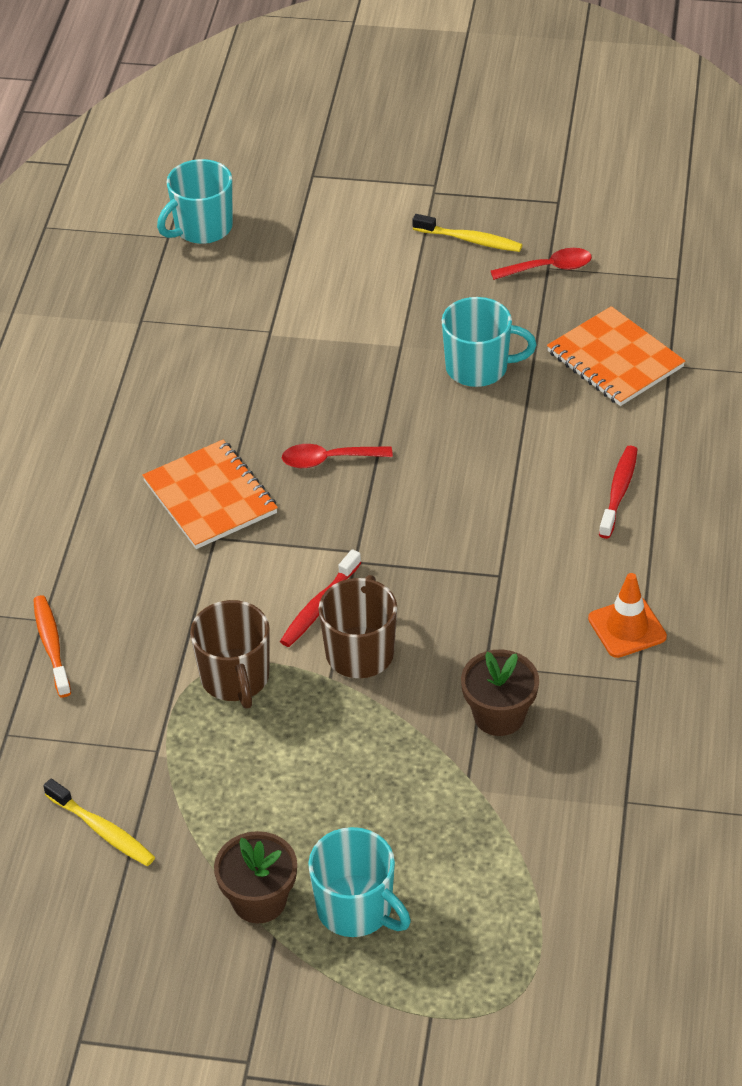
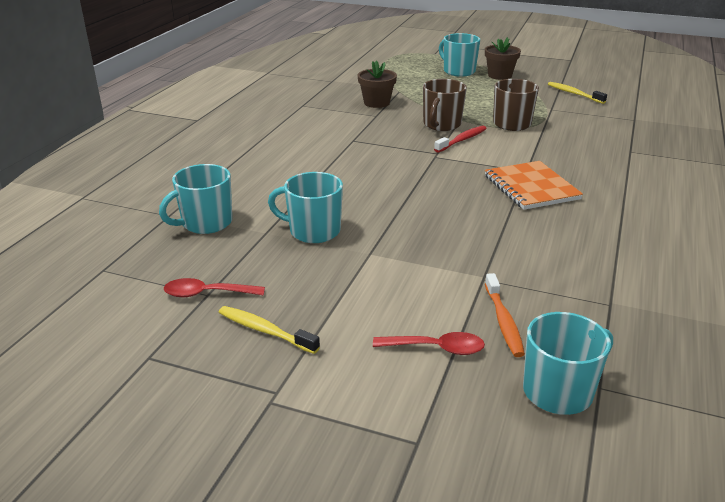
camera: 170 degrees left, 15 degrees down
orange toothbrush [33,595,71,697] -> orange toothbrush moved to [485,273,525,357]
red spoon [282,444,393,468] -> red spoon moved to [373,332,485,355]
orange notebook [547,306,685,406] -> turquoise mug [159,164,232,234]
orange traffic cone [588,573,667,658] -> none
red toothbrush [599,446,638,539] -> none

